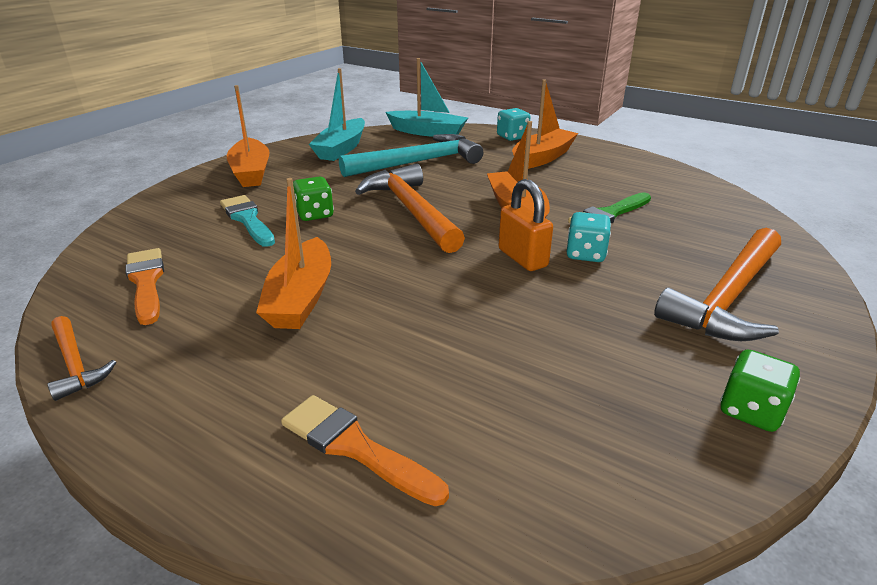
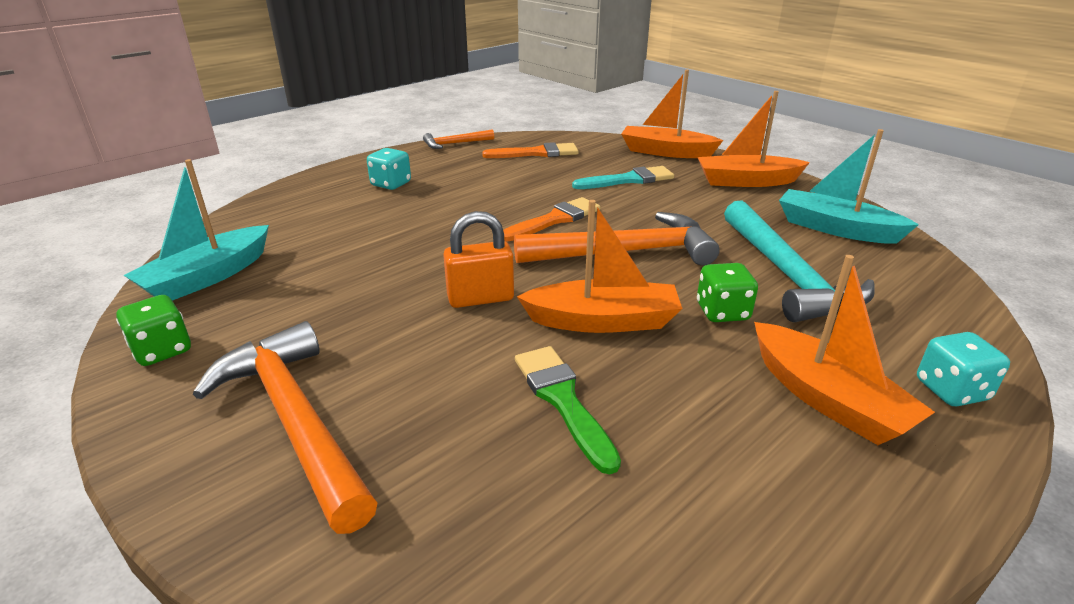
camera: 105 degrees right, 0 degrees up
orange boat [256,178,331,329] -> orange boat moved to [621,70,723,158]
orange brush [281,395,449,506] -> orange brush moved to [503,197,600,242]
green dice [293,177,334,221] -> green dice moved to [697,263,758,322]
turquoise boat [385,58,468,137] -> turquoise boat moved to [124,159,269,301]
turquoise dice [566,212,611,262] -> turquoise dice moved to [367,148,411,190]

